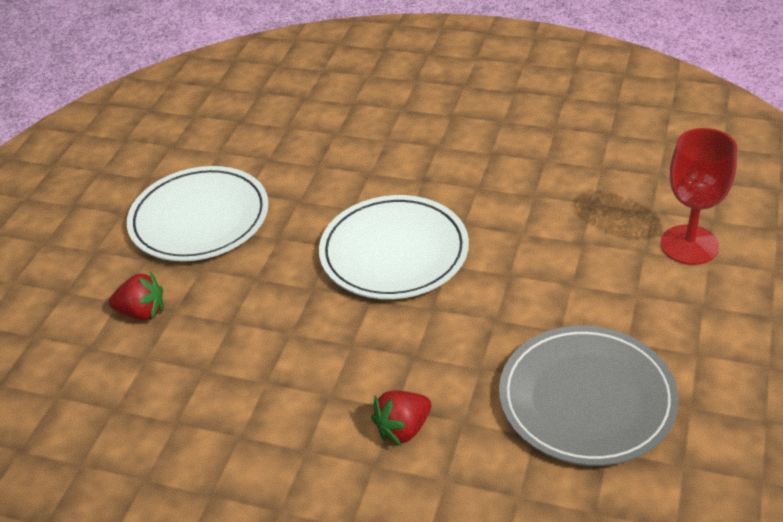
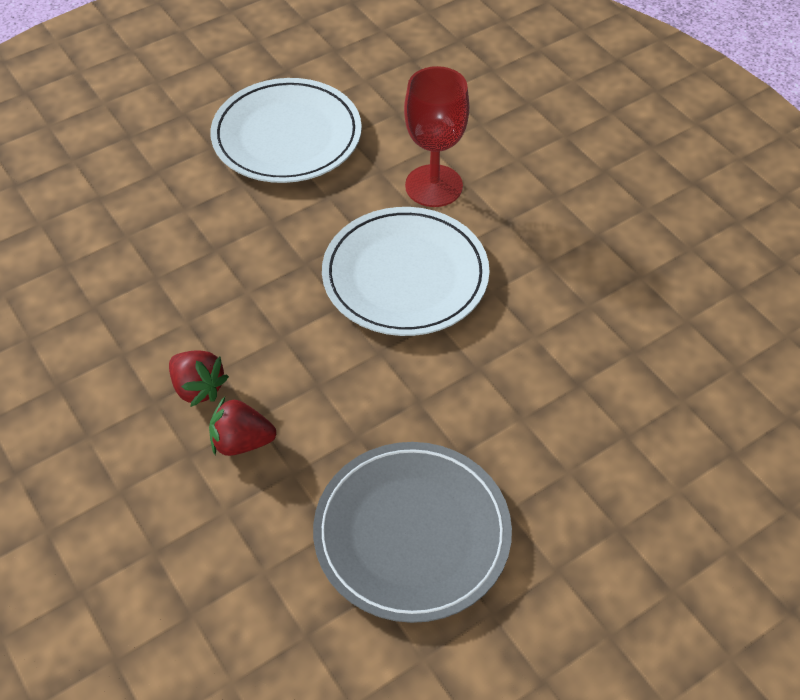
camera: 35 degrees right, 10 degrees up
red strawberry [109,271,164,320] -> red strawberry moved to [169,350,229,407]
red goblet [660,128,737,265] -> red goblet moved to [404,66,469,207]

